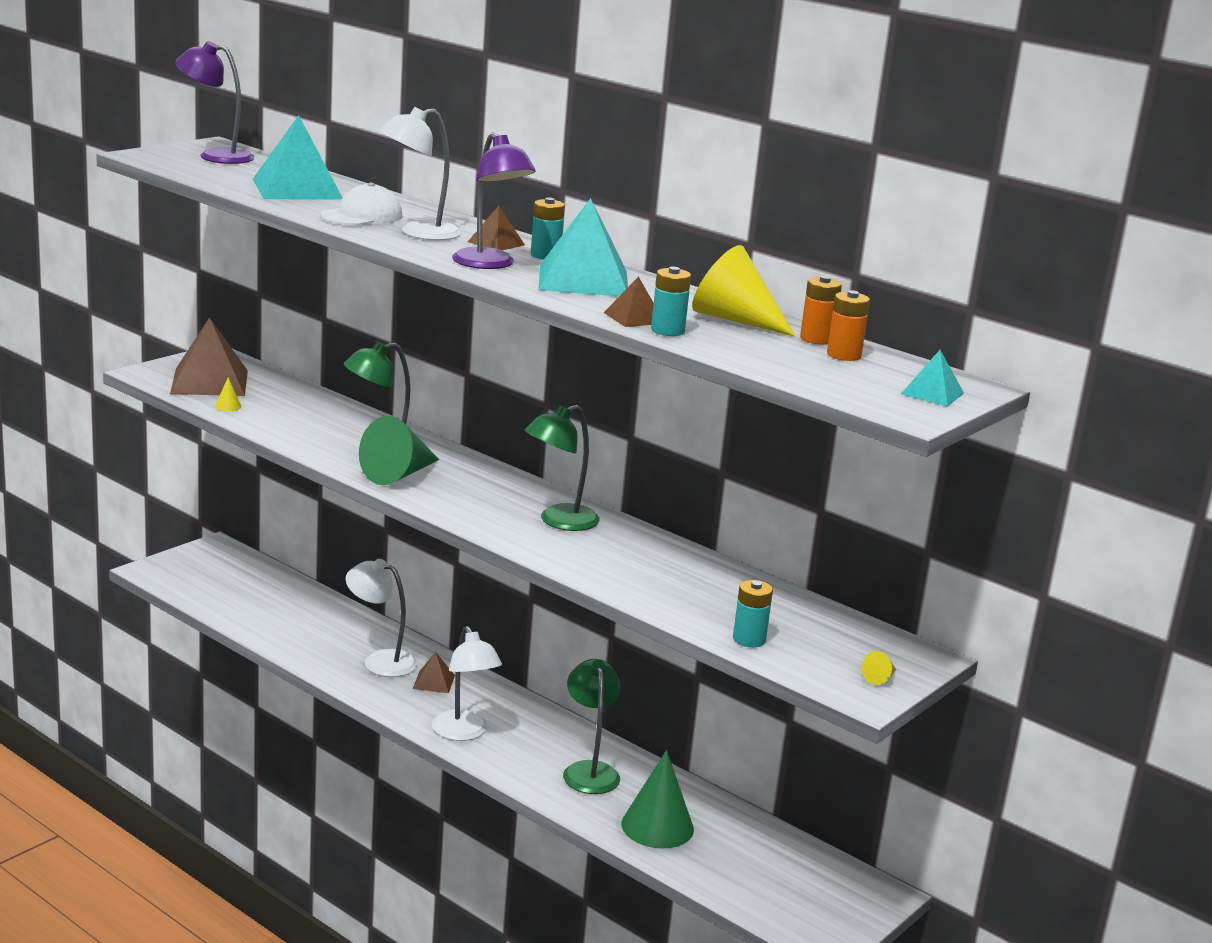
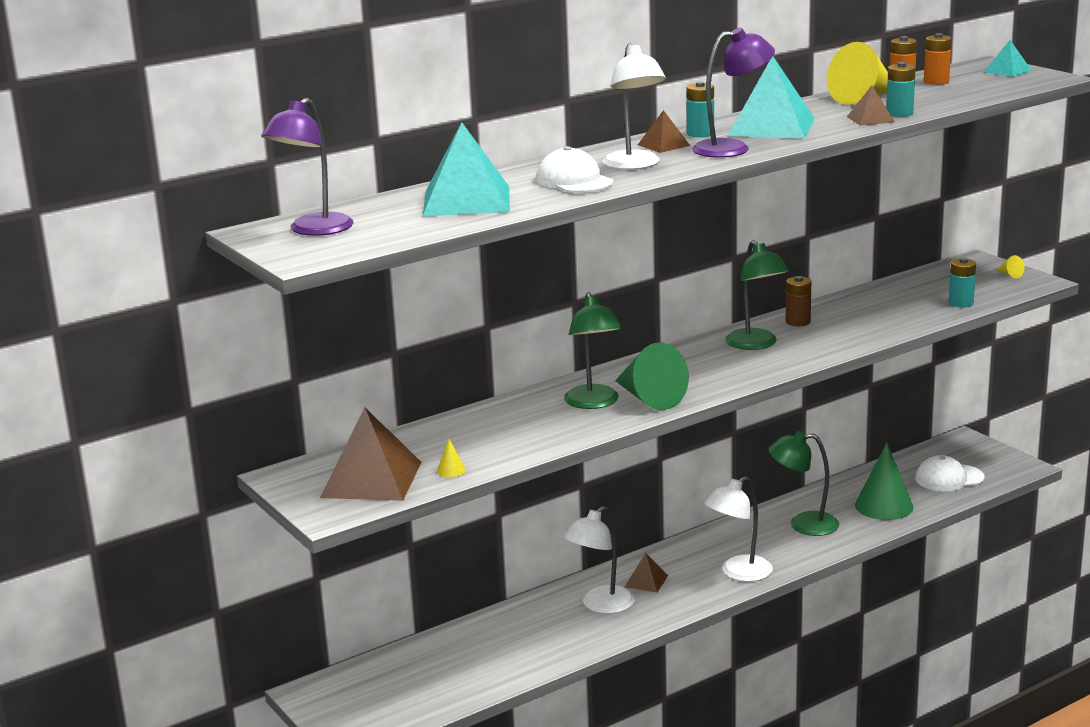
camera: 70 degrees left, 0 degrees up
white lamp [432,626,502,741] -> white lamp turned 150 degrees clockwise [704,476,773,582]
none -> brown battery [785,276,811,326]
none -> white cap [915,455,985,491]

